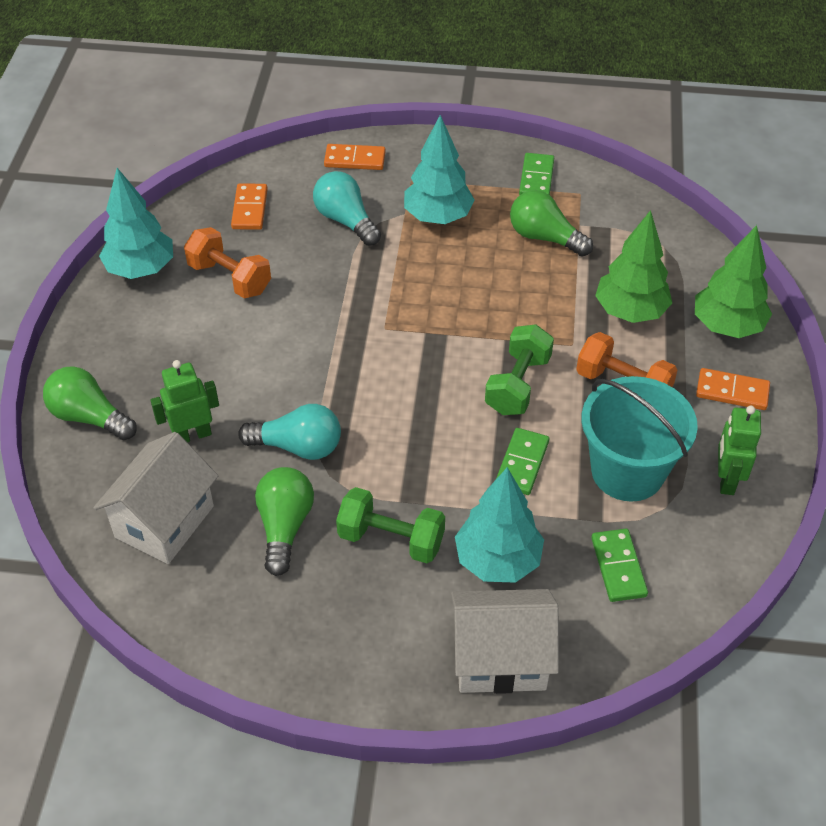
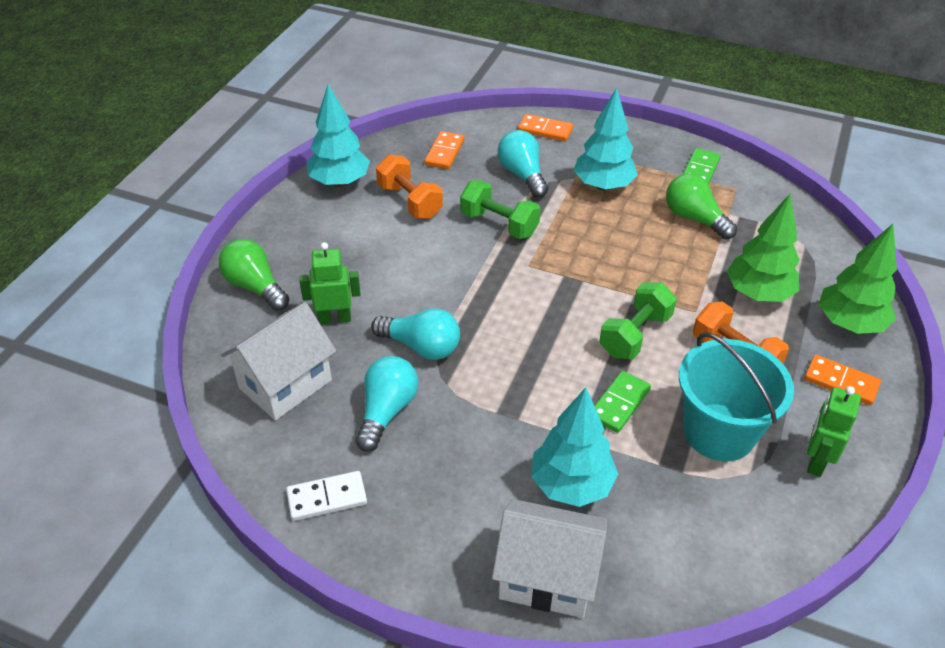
camera: 15 degrees right, 5 degrees down
green light bulb [255,467,314,576] -> turquoise light bulb [356,356,418,452]
green dumbbell [336,487,445,563] -> green dumbbell moved to [460,180,541,239]
green domino [591,529,648,602] -> none
none -> white domino [286,471,367,521]

